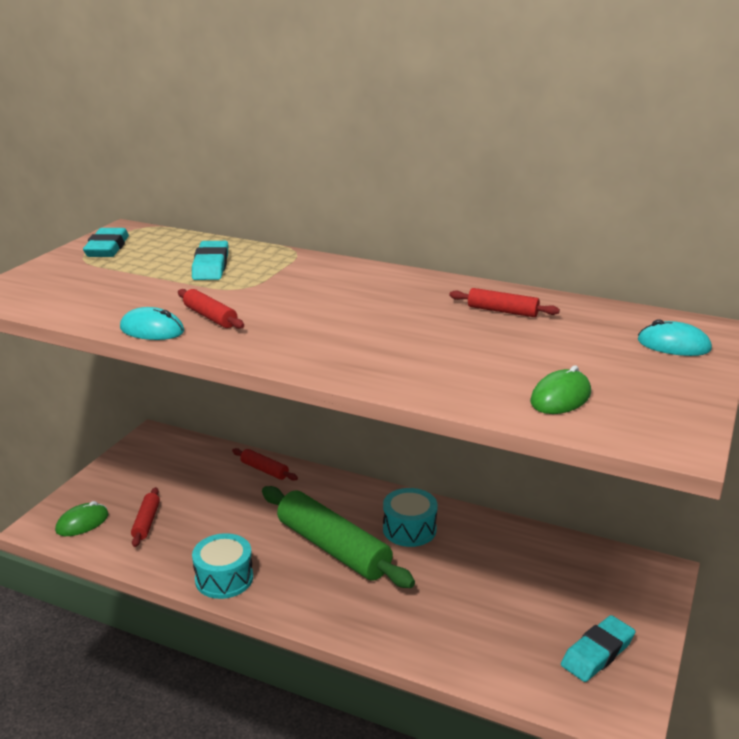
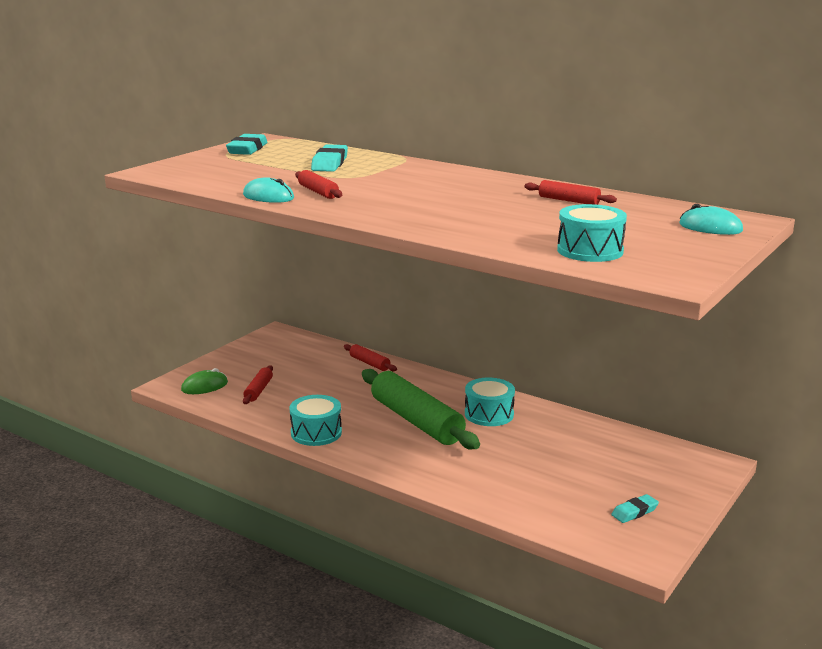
camera: 10 degrees right, 5 degrees down
green mouse [530,365,591,414] -> turquoise drum [557,204,627,262]
turquoise eraser [561,615,635,682] -> turquoise eraser [611,494,659,523], size x0.63

